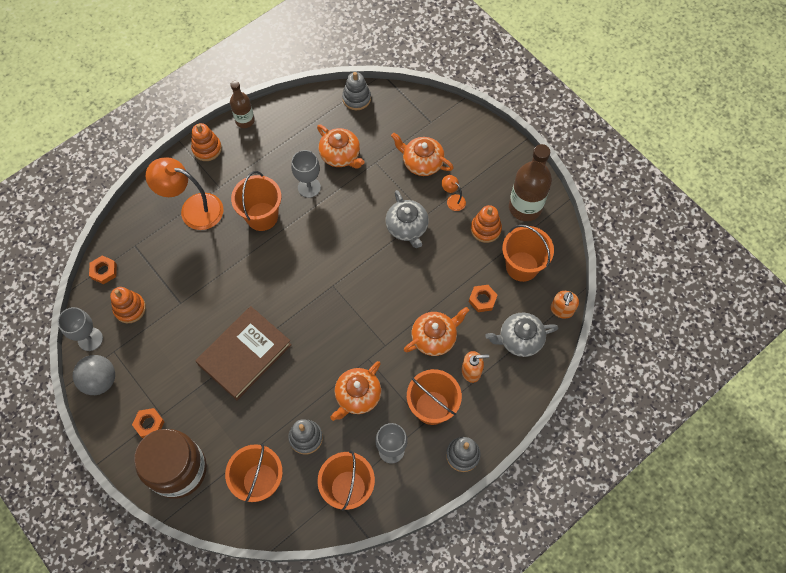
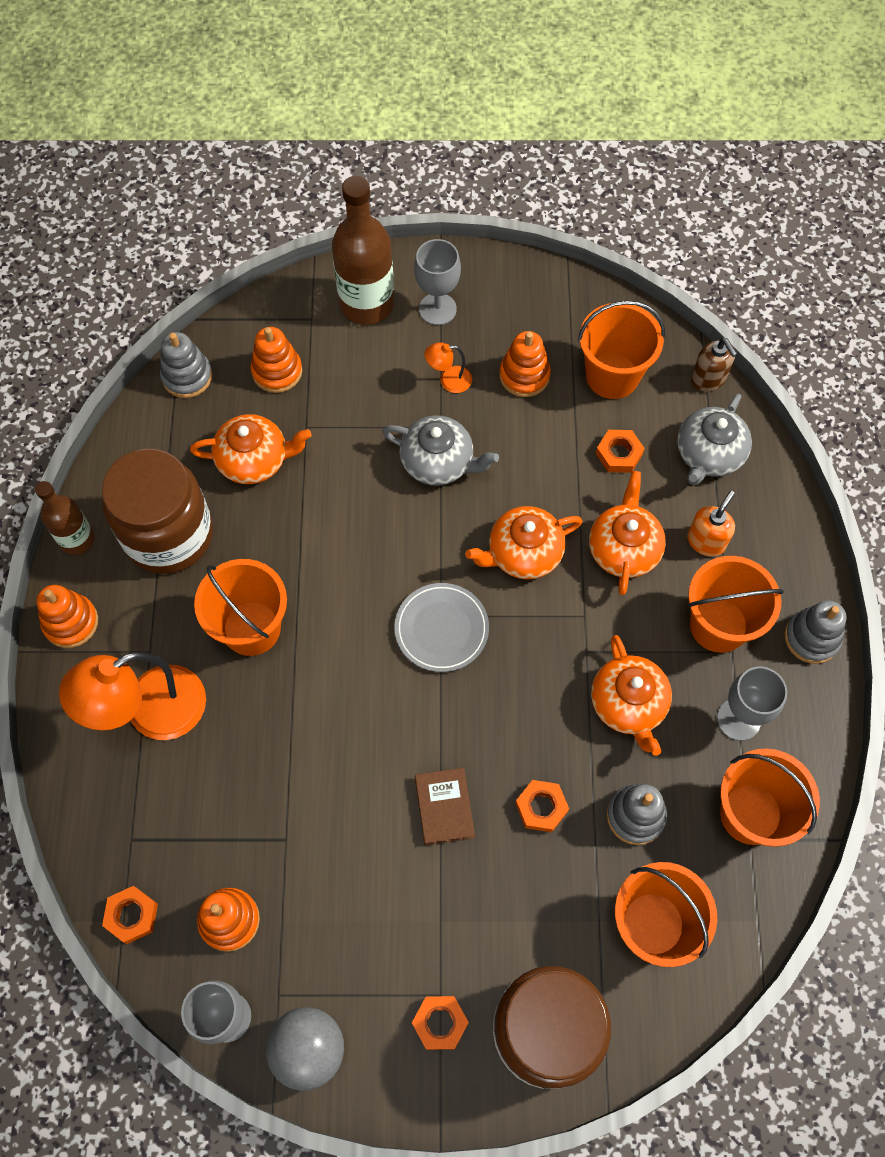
camera: 50 degrees left, 0 degrees up
brown book [195,306,292,400] -> brown book [415,768,475,845], size x0.50
grey goblet [291,150,321,198] -> grey goblet moved to [414,239,461,325]
orange teapot [391,132,454,176] -> orange teapot moved to [465,506,582,579]
brown bottle [509,144,552,221] -> brown bottle moved to [332,176,394,325]
orange soap dispenser [551,291,579,319] -> brown soap dispenser [691,338,737,392]
none -> brown jar [102,449,213,574]
none -> orange stacking toy [251,327,302,393]
none -> grey plate [395,583,489,672]
none -> orange nut [515,780,569,832]

